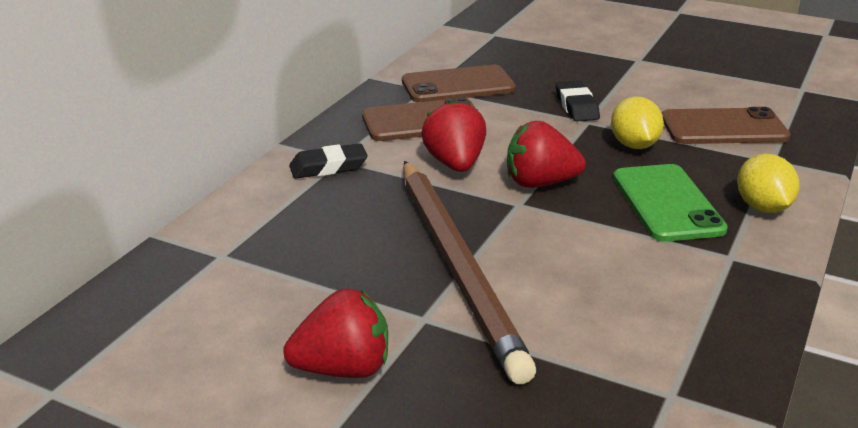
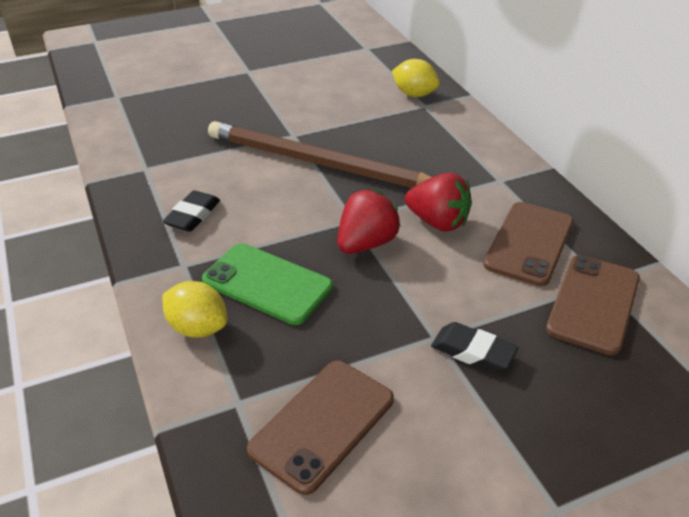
camera: 130 degrees right, 10 degrees up
red strawberry [283,289,388,378] -> none
black eraser [289,143,368,179] -> black eraser moved to [162,190,220,232]
yellow lemon [611,96,664,149] -> yellow lemon moved to [392,59,440,97]

